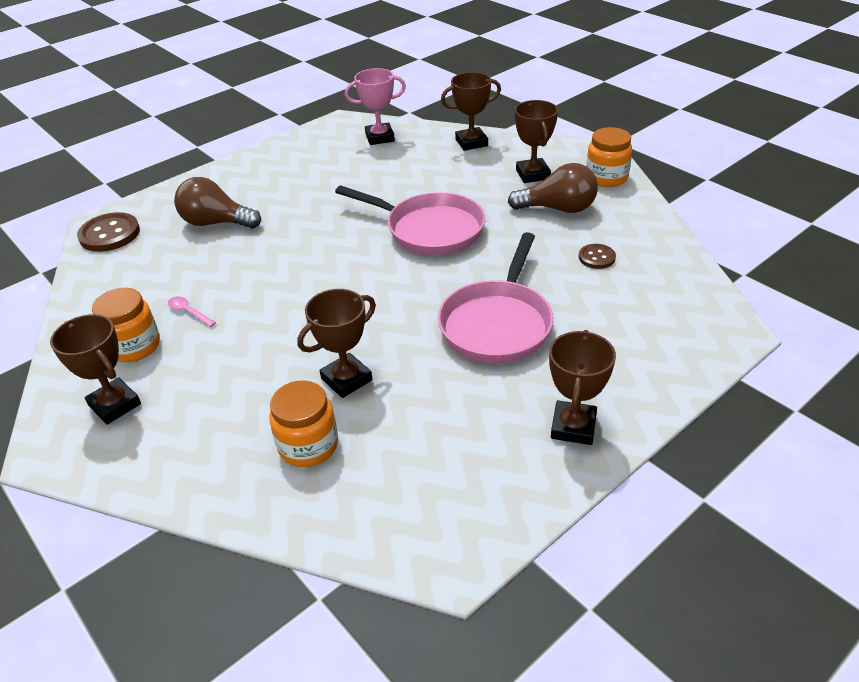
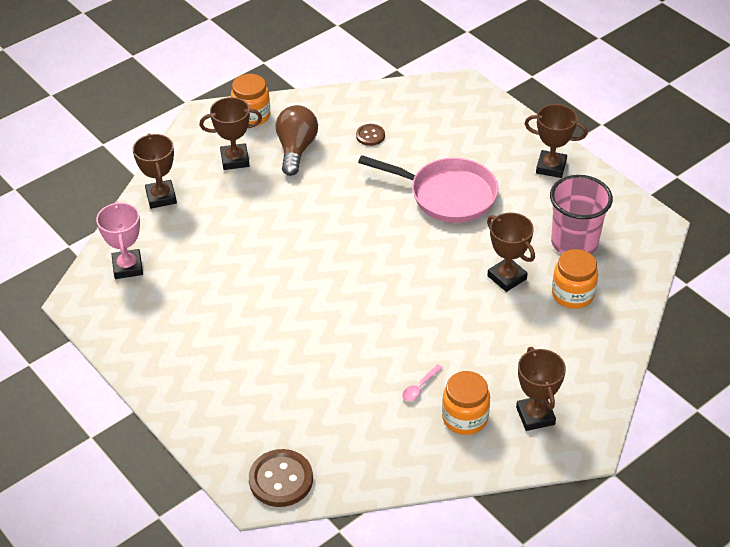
camera: 90 degrees left, 5 degrees up
brown trophy [50,314,141,425] -> brown trophy turned 60 degrees counterclockwise [516,347,566,431]
brown light bulb [174,177,261,229] -> none
pink pan [335,185,486,255] -> none
none -> pink cup [550,175,613,254]

